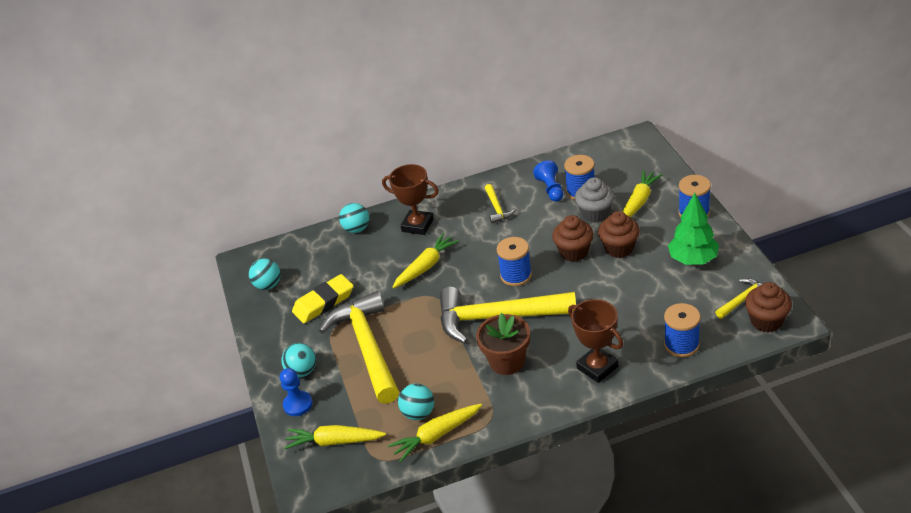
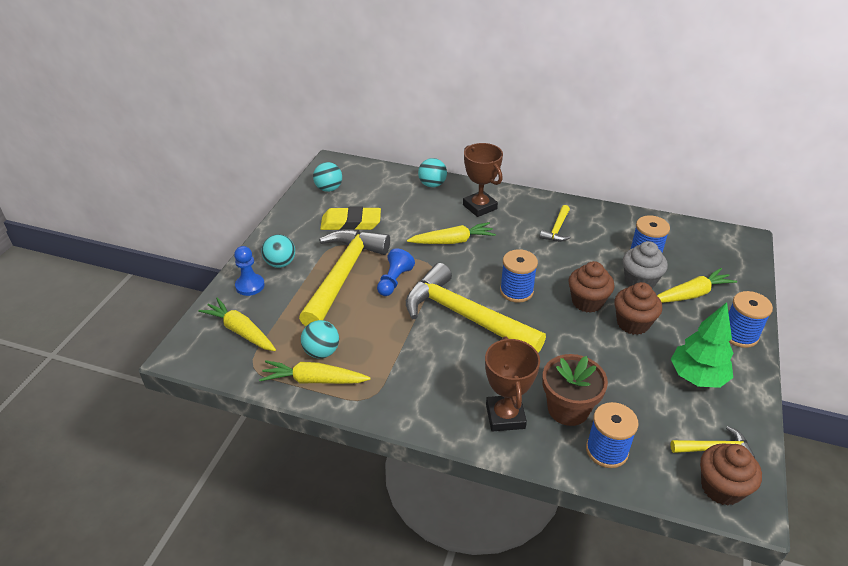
camera: 30 degrees right, 0 degrees up
brown flower pot [476,313,530,375] -> brown flower pot moved to [542,354,608,426]
blue pawn [533,160,564,202] -> blue pawn moved to [377,248,415,296]

